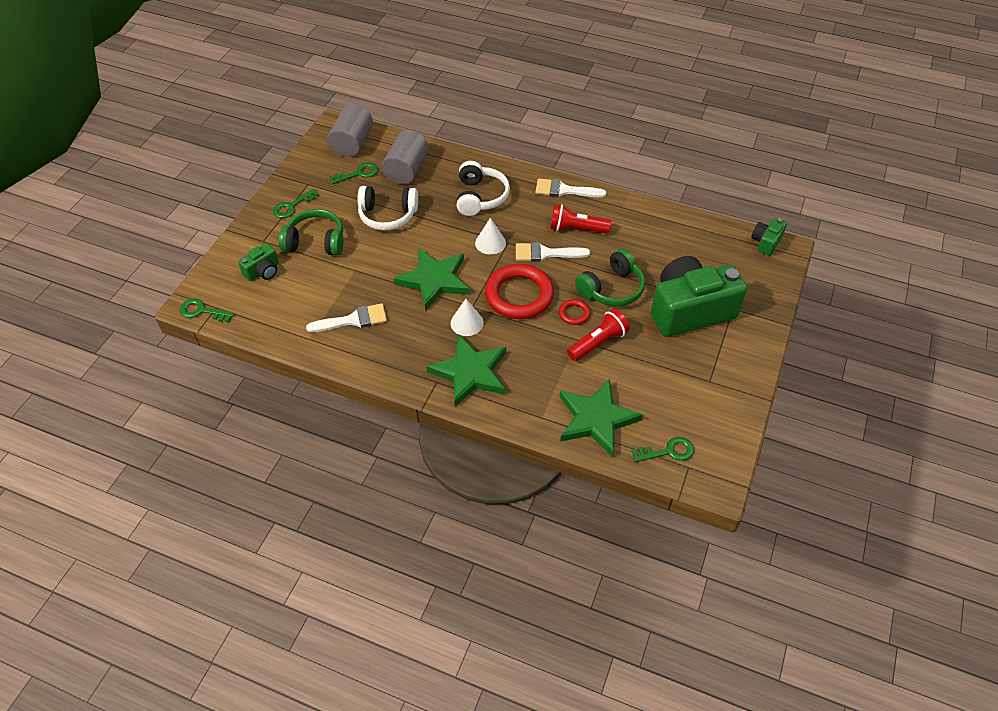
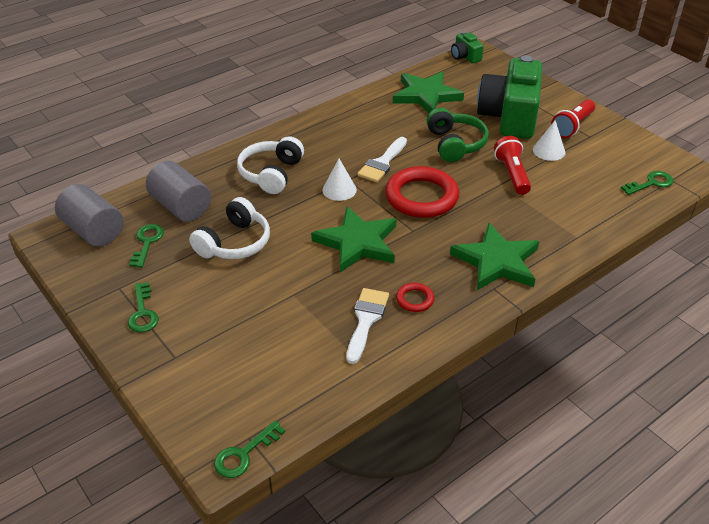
camera: 60 degrees left, 10 degrees down
green camera [238,243,279,281] -> none
green headphones [279,209,344,256] -> none
white cone [451,299,484,336] -> white cone moved to [533,120,565,161]
white headphones [457,161,510,216] -> white headphones turned 105 degrees counterclockwise [237,136,304,194]
white brush [535,179,606,197] -> none
red flashlight [550,204,611,233] -> red flashlight moved to [551,99,595,138]
red ring [559,299,590,325] -> red ring moved to [396,283,434,312]
green star [559,379,643,457] -> green star moved to [393,71,464,113]
green key [632,437,694,462] -> green key turned 45 degrees clockwise [621,171,674,195]

